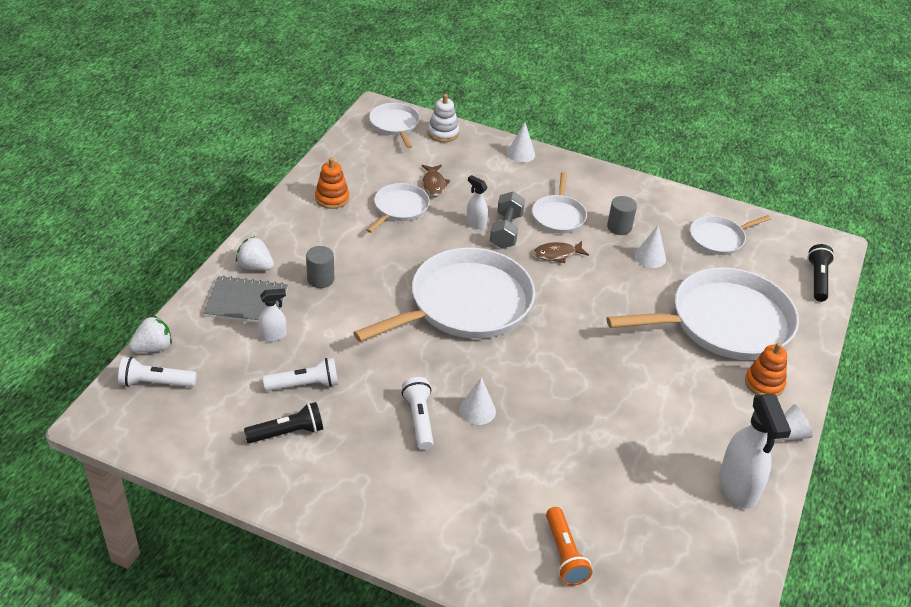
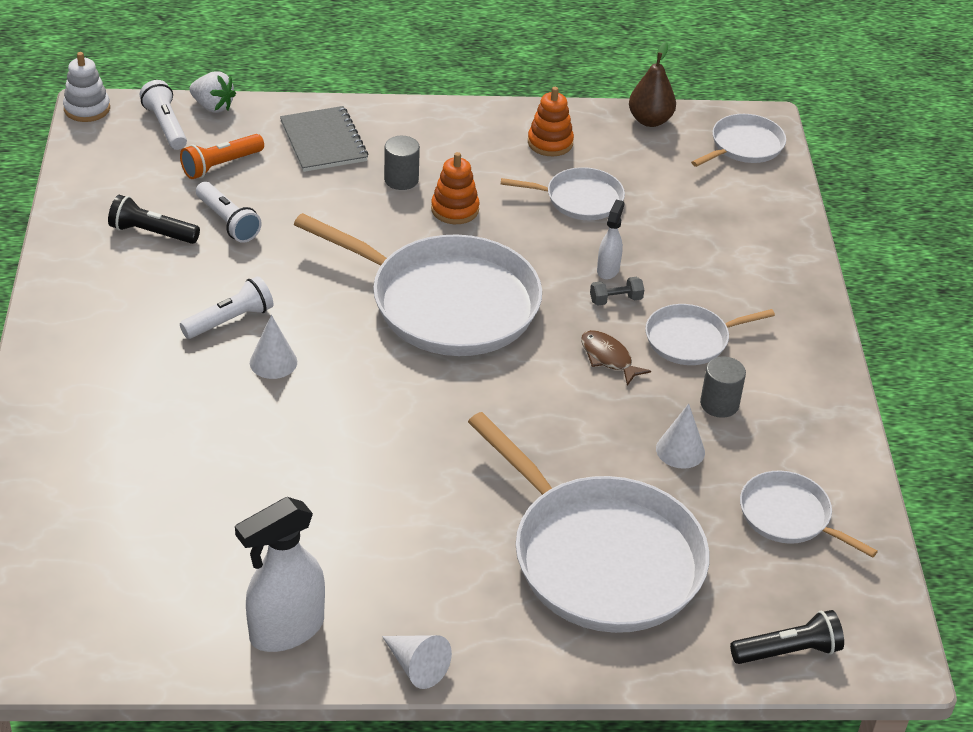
camera: 65 degrees right, 0 degrees up
white strawberry [236,236,274,270] -> none
black flashlight [244,402,323,443] -> black flashlight turned 150 degrees clockwise [108,195,200,244]
white spray bottle [258,289,286,342] -> none
brown fish [422,165,450,197] -> none
white stacking toy [428,94,459,142] -> white stacking toy moved to [63,52,110,122]
grey dumbbell [490,192,525,249] -> grey dumbbell [590,277,644,305], size x0.57
white cone [507,123,535,163] -> none
orange flashlight [546,507,592,586] -> orange flashlight moved to [180,134,264,179]
orange stacking toy [745,342,787,396] -> orange stacking toy moved to [431,152,480,224]
none -> brown pear [629,42,676,127]

